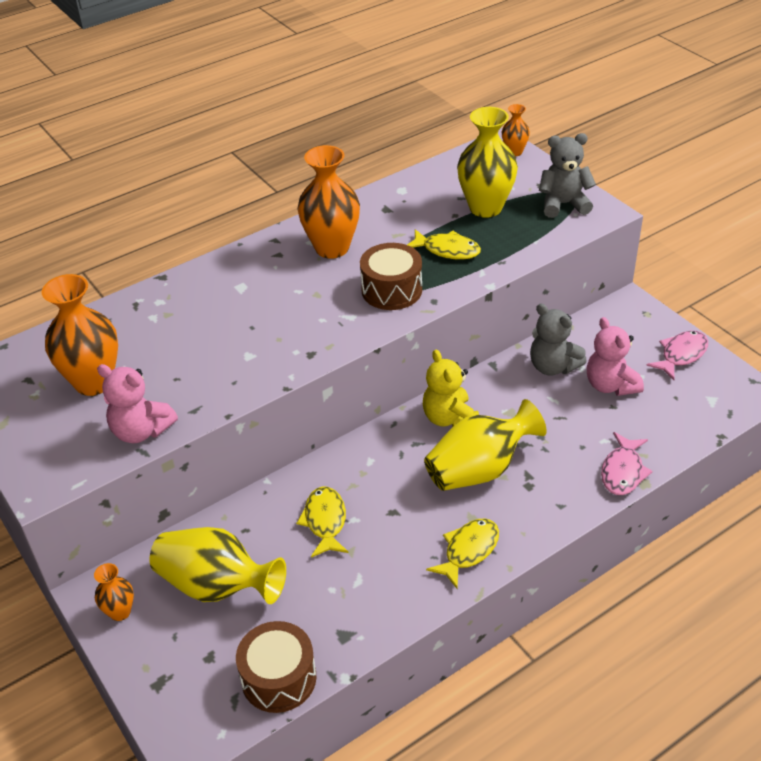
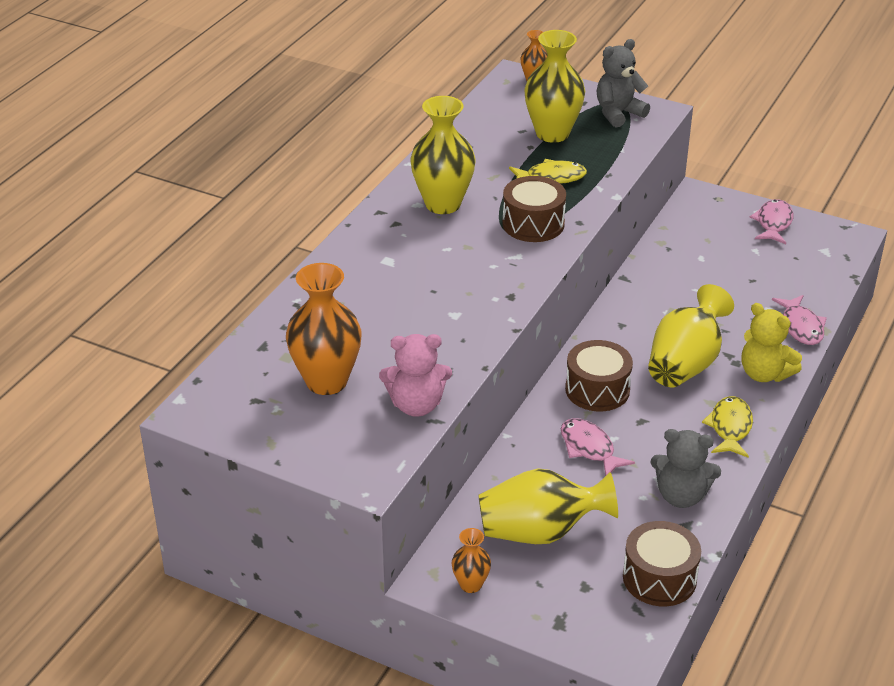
camera: 30 degrees left, 5 degrees down
yellow fish [296,486,348,558] -> pink fish [561,418,635,476]
orange vase [297,145,360,259] -> yellow vase [411,96,475,214]
yellow teddy bear [423,349,479,427] -> yellow teddy bear moved to [741,303,802,382]
grey teddy bear [530,304,587,376] -> grey teddy bear moved to [650,429,721,508]
pink teddy bear [587,317,644,396] -> none
none -> brown drum [565,340,633,411]

